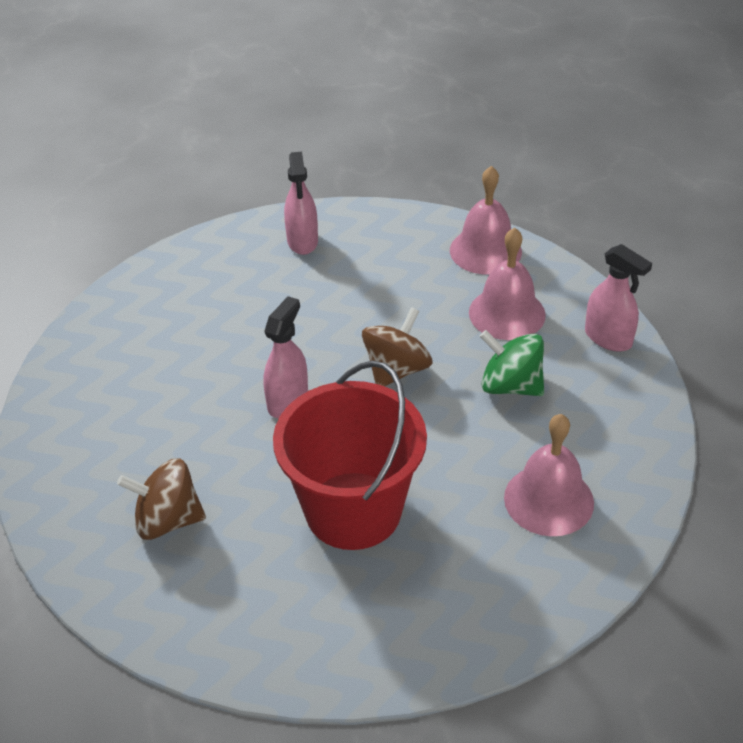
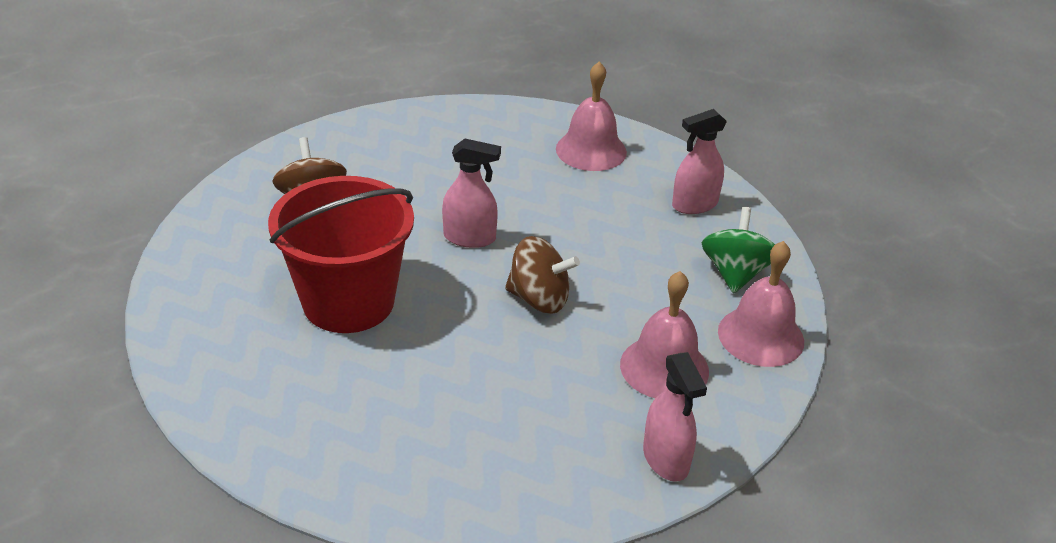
camera: 70 degrees right, 5 degrees down
green spinning top [480,330,544,396] -> green spinning top moved to [701,207,775,293]
pink bell [504,414,594,536] -> pink bell moved to [556,62,627,171]
pink spray bottle [585,244,652,352] -> pink spray bottle turned 45 degrees counterclockwise [643,352,707,482]

